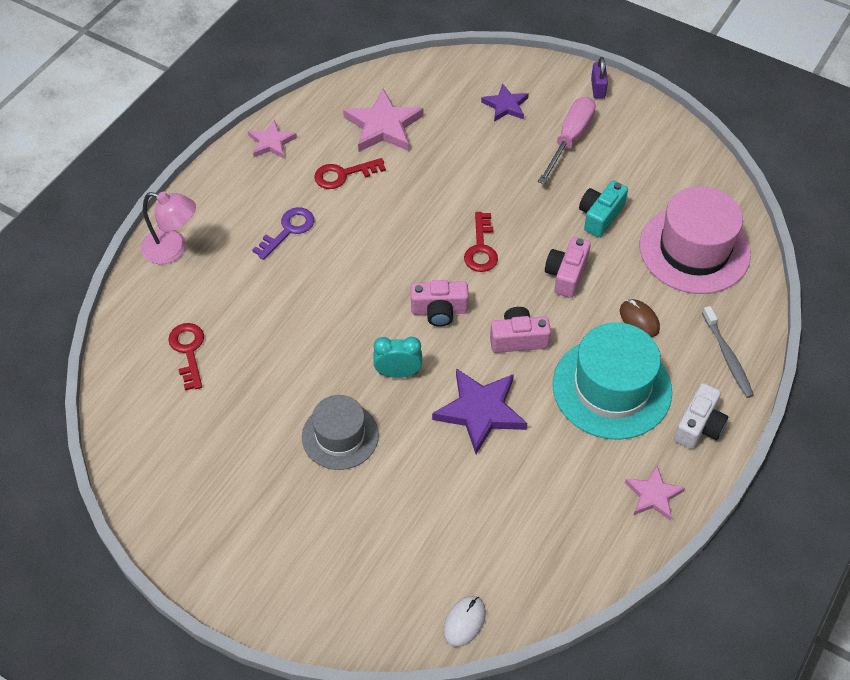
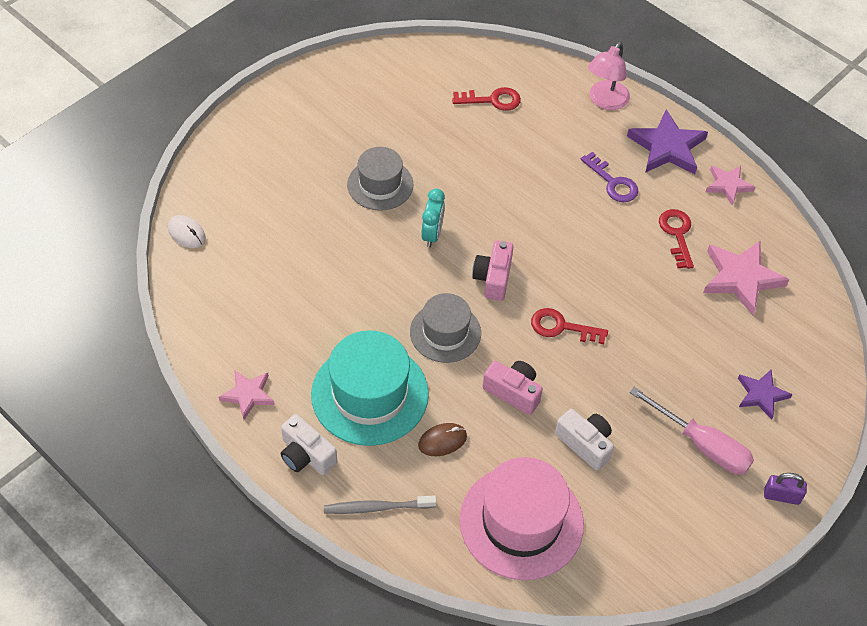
camera: 100 degrees right, 0 degrees up
purple star [432,368,527,454] -> purple star moved to [627,109,708,174]
pink camera [490,307,551,353] -> grey hat [410,293,481,363]
turquoise camera [579,180,628,237] -> white camera [555,409,614,471]

